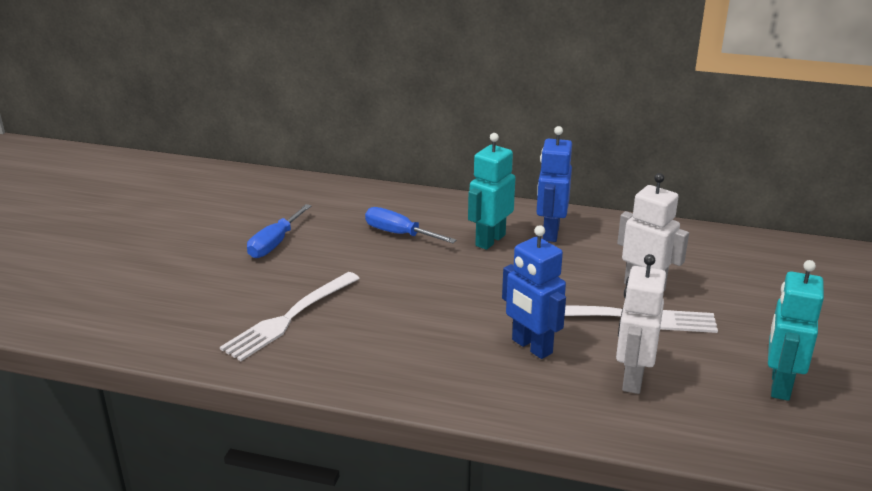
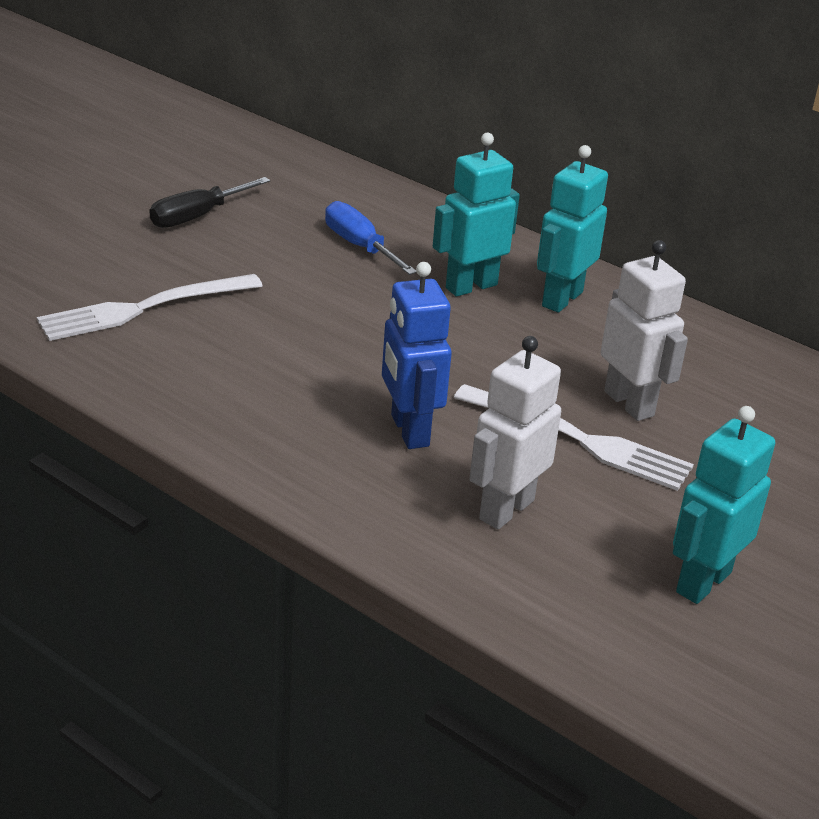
camera: 20 degrees right, 5 degrees up
blue screwdriver [247,204,311,258] -> black screwdriver [149,177,270,228]
blue robot [537,126,572,242] -> turquoise robot [537,145,608,313]

